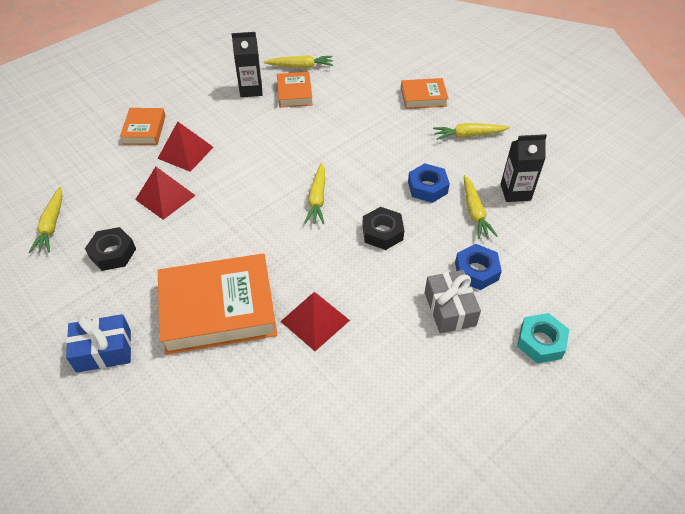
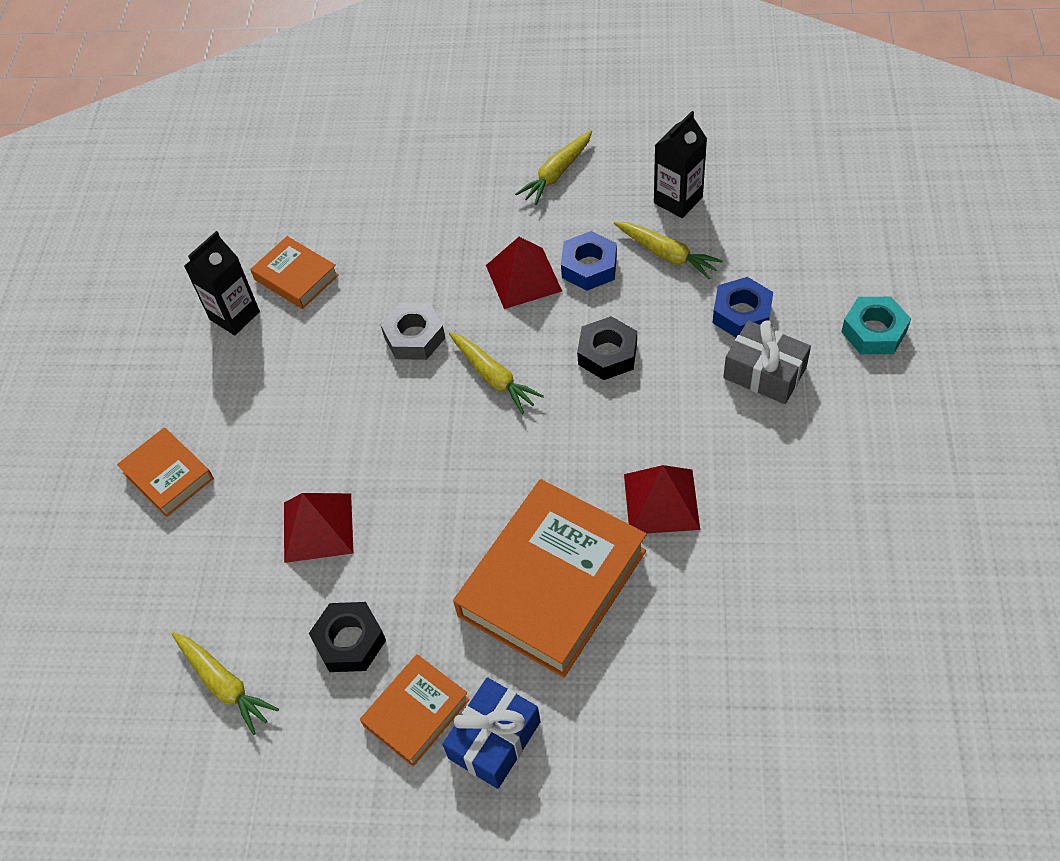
camera: 40 degrees left, 5 degrees up
red pyramid [157,122,213,172] -> red pyramid moved to [486,237,562,309]
yellow carrot [264,55,333,68] -> none
orange book [401,78,449,109] -> orange book moved to [360,654,470,767]
none -> grey nut [380,303,445,360]

